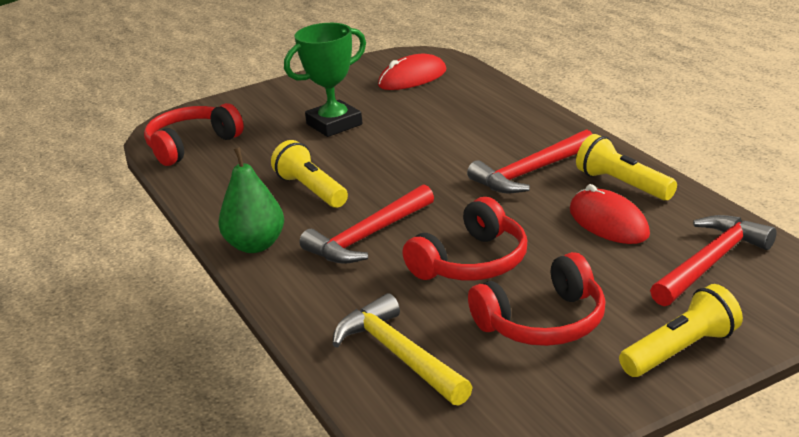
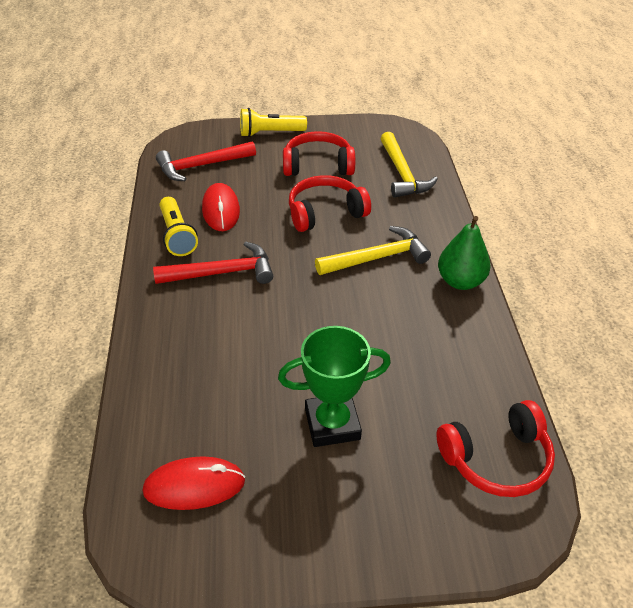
camera: 160 degrees left, 15 degrees up
yellow flashlight [271,140,348,208] -> none
red hammer [299,184,434,264] -> yellow hammer [315,226,431,275]

